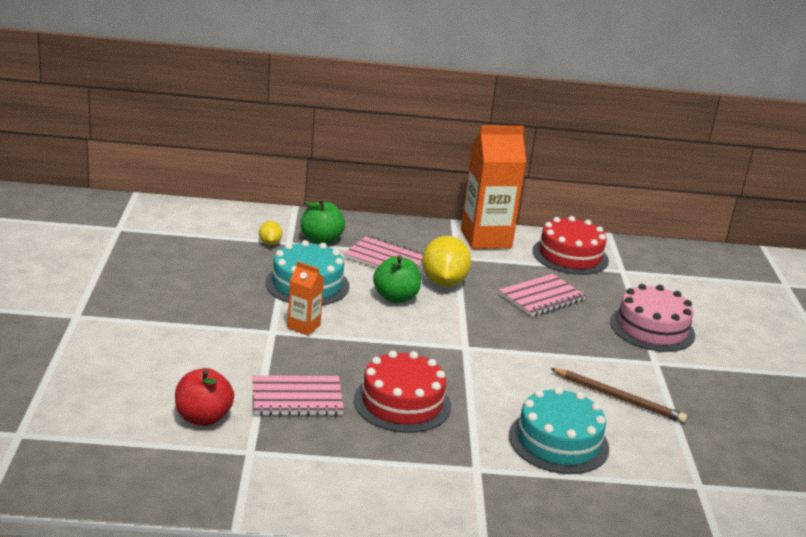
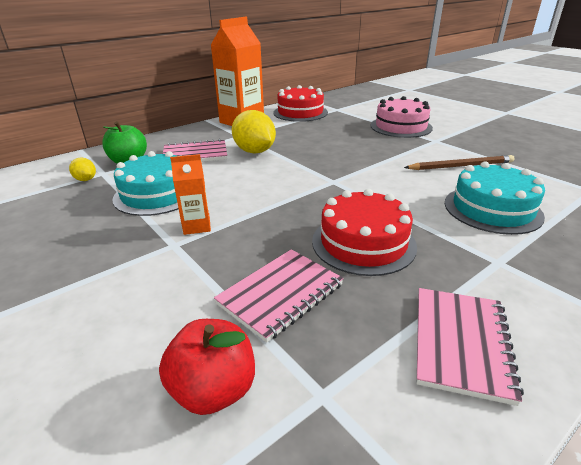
camera: 35 degrees left, 5 degrees up
green apple [373,255,421,303] -> none
pink notebook [499,274,586,317] -> pink notebook moved to [416,288,524,406]

